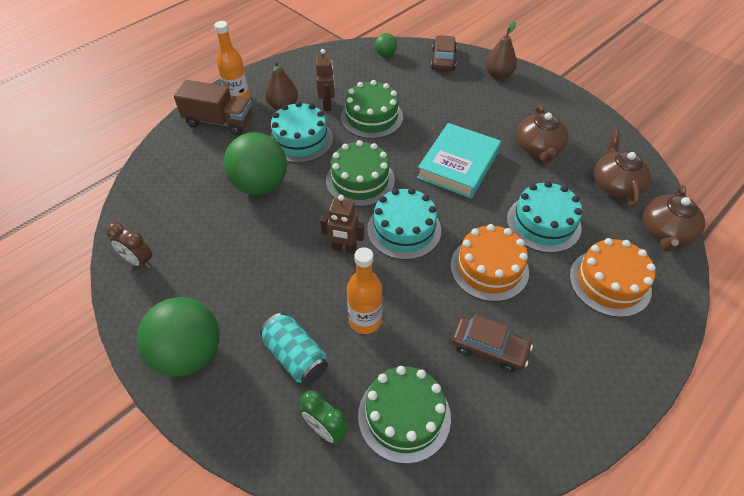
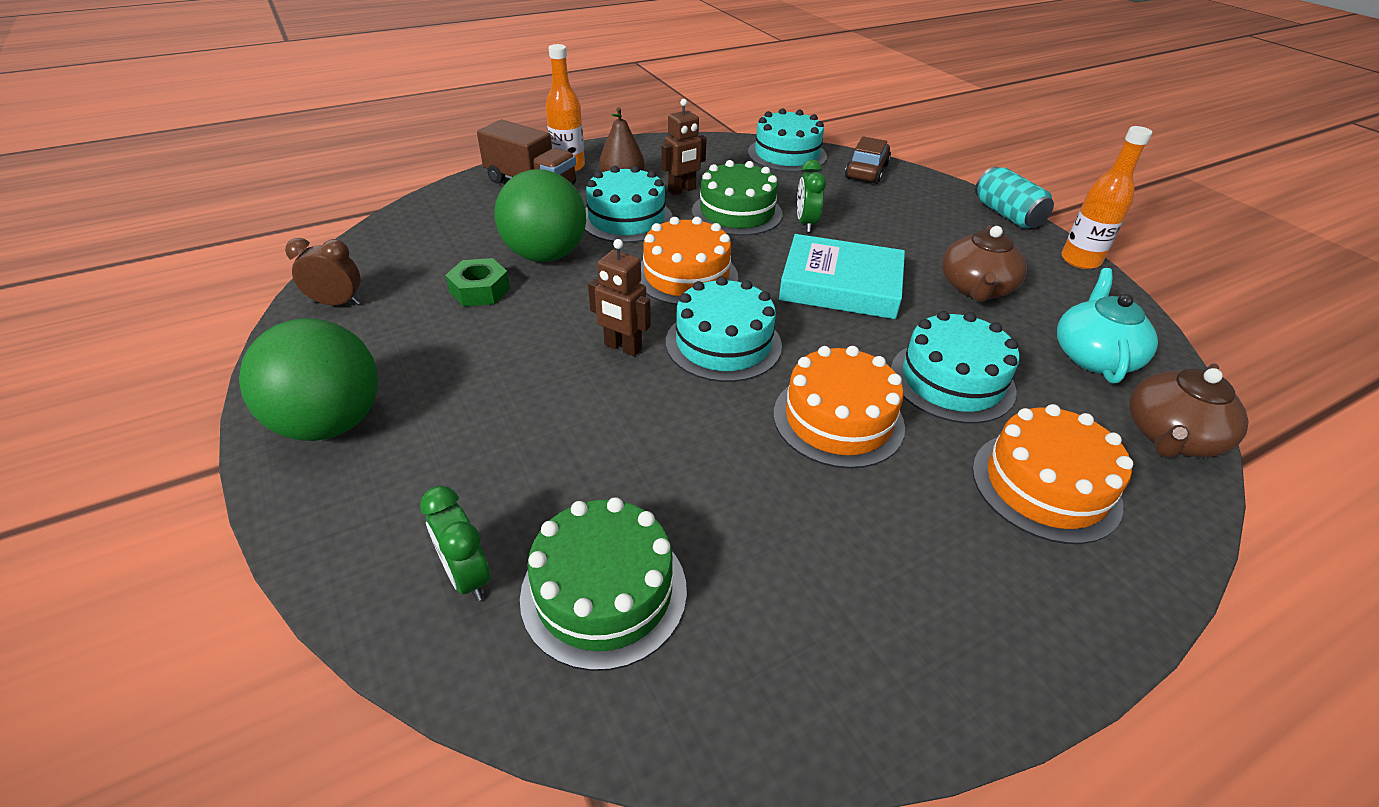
camera: 15 degrees right, 10 degrees down
brown clock [106,222,152,268] -> brown clock turned 135 degrees clockwise [285,238,360,305]
turquoise can [260,313,328,385] -> turquoise can moved to [975,167,1054,229]
brown robot [316,49,335,111] -> brown robot turned 45 degrees clockwise [661,99,707,195]
green cake [326,140,395,207] -> orange cake [640,217,738,305]
orange bottle [347,247,382,334] -> orange bottle moved to [1061,126,1152,269]
green ball [375,33,397,57] -> turquoise cake [748,108,827,172]
turquoise book [417,123,501,199] -> turquoise book turned 60 degrees clockwise [779,234,905,319]
brown car [452,315,533,372] -> none
brown pear [485,21,517,79] -> none
brown teapot [594,129,651,207] -> turquoise teapot [1057,268,1158,383]
none -> green nut [445,258,510,307]
none -> green clock [797,160,826,232]

